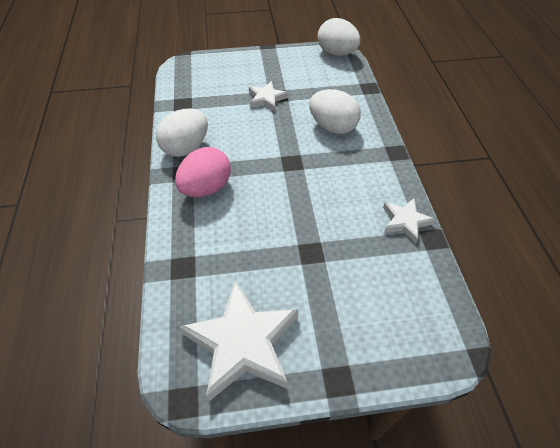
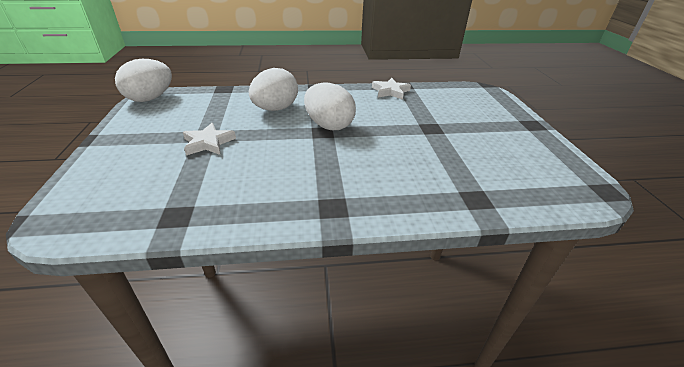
camera: 90 degrees left, 15 degrees down
white egg [156,109,208,157] -> white egg moved to [304,83,356,130]
pink egg [175,147,231,197] -> none
white star [179,280,298,401] -> none

